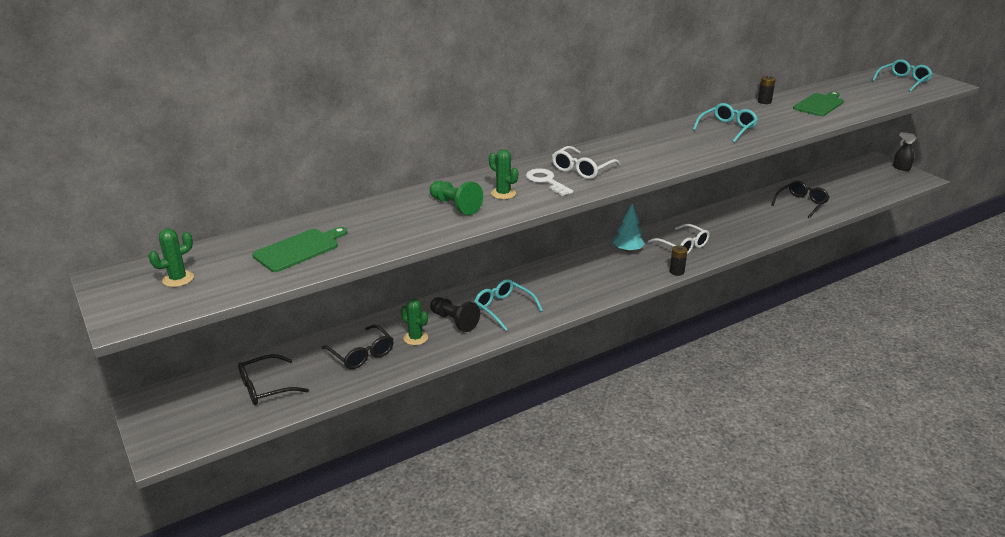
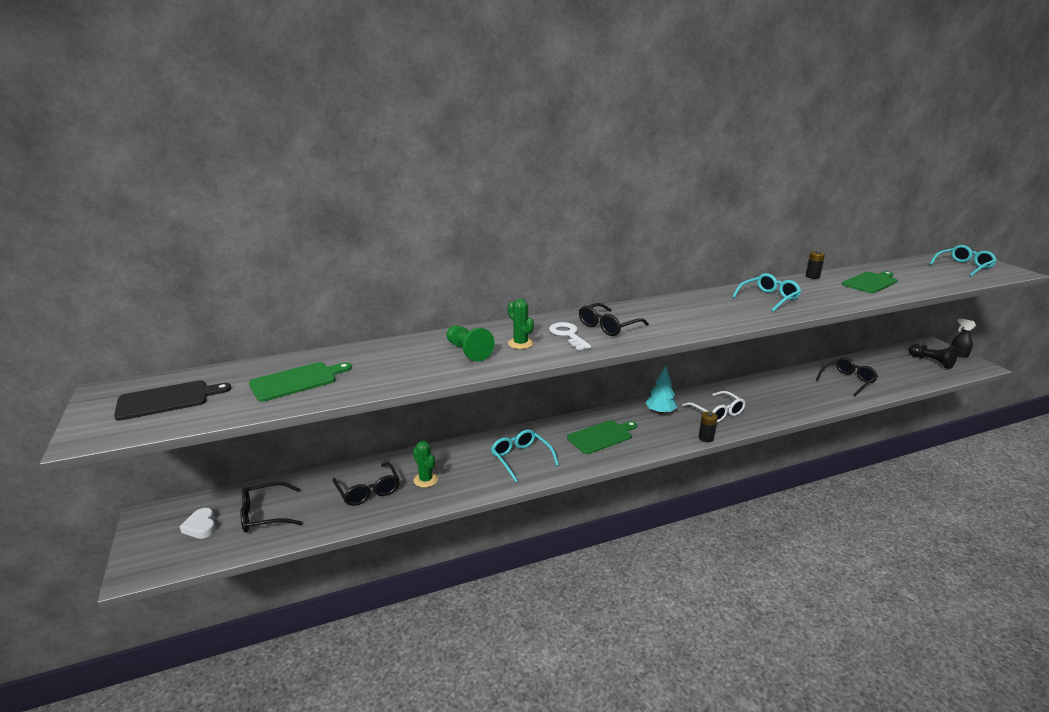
camera: 10 degrees right, 5 degrees down
green cactus [148,228,194,287] -> black cutting board [114,380,231,421]
black pawn [430,297,480,332] -> black pawn moved to [909,344,958,369]
white glasses [552,146,621,179] -> black glasses [579,303,649,336]
none -> white heart [179,508,216,539]
none -> green cutting board [567,420,637,454]

